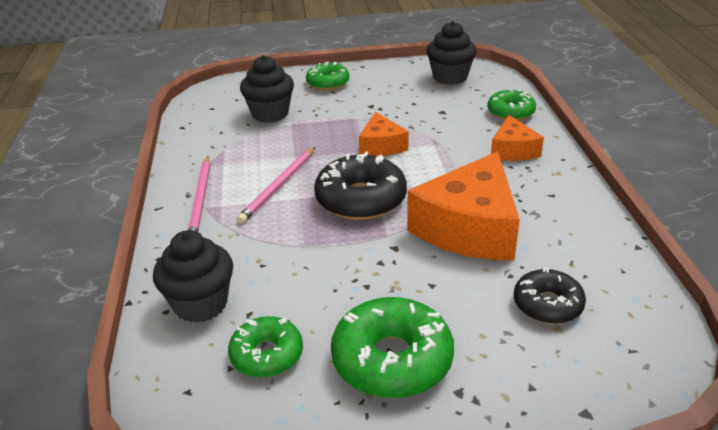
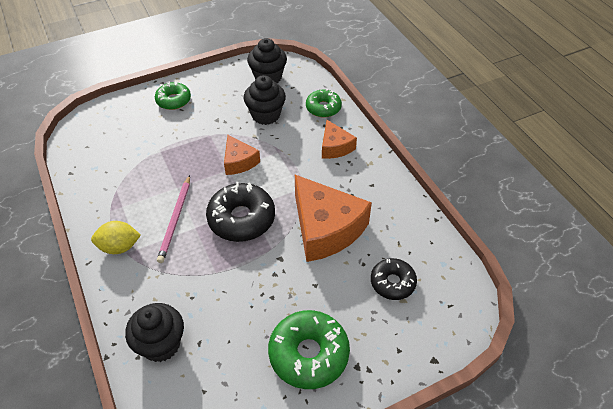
camera: 20 degrees left, 15 degrees up
pink pencil [188,156,210,232] -> yellow lemon [91,221,141,254]
green donut [228,316,303,378] -> none
black cupcake [240,55,294,123] -> black cupcake moved to [244,75,286,125]
orange cheese [407,152,520,260] -> orange cheese turned 45 degrees counterclockwise [295,175,372,262]

